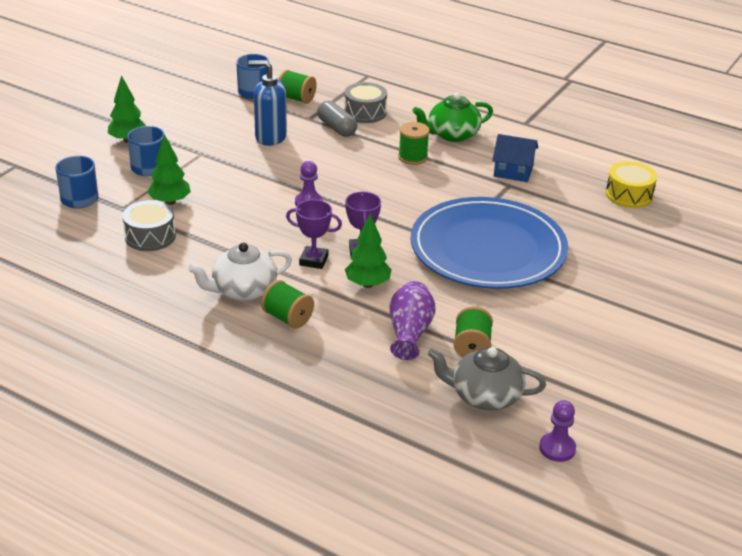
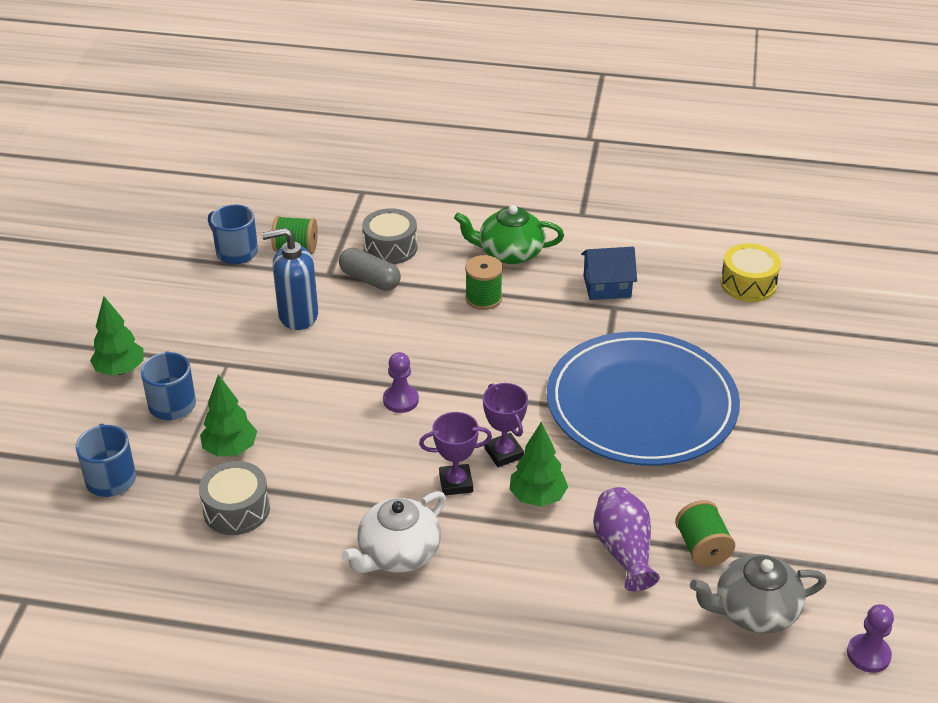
camera: 20 degrees left, 5 degrees up
green spool [261,280,314,329] -> none
green teapot [412,93,493,142] -> green teapot turned 45 degrees clockwise [454,205,564,264]

